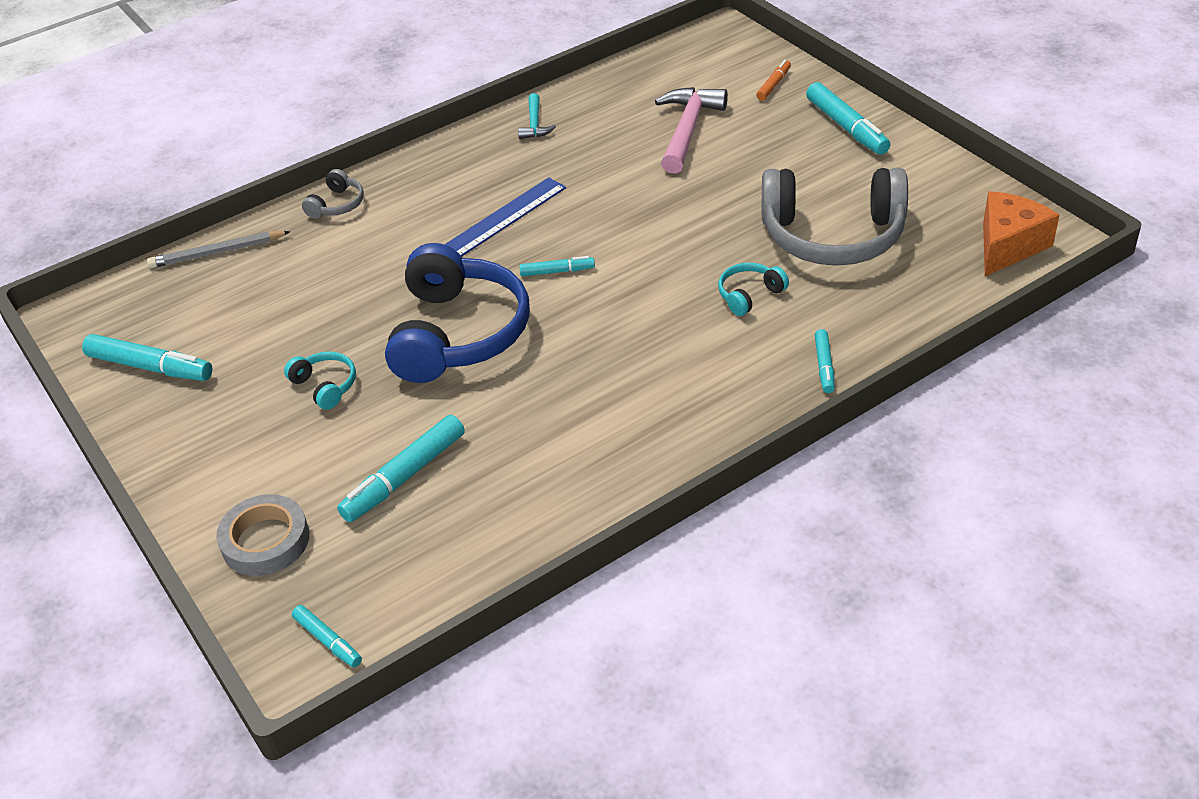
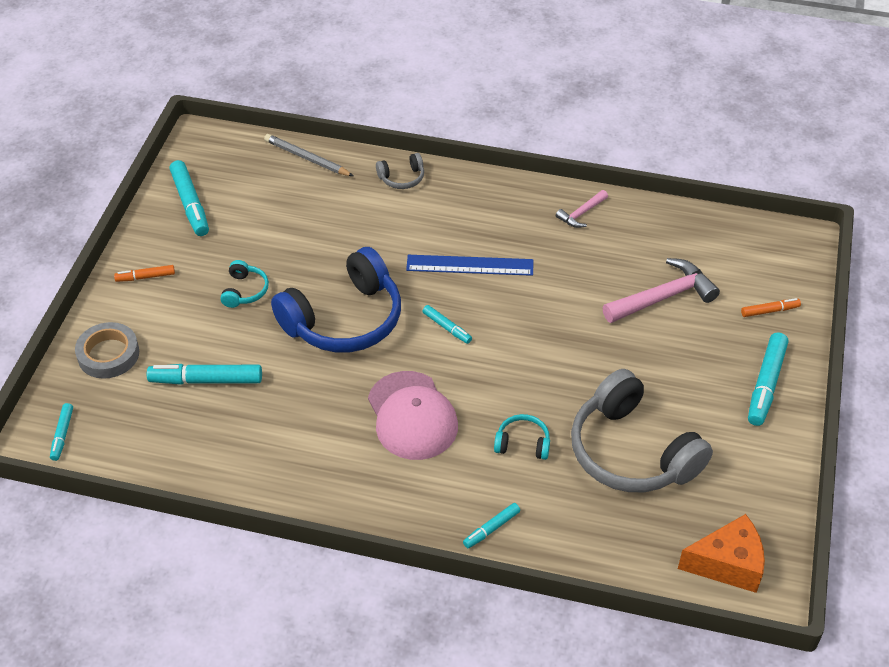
camera: 45 degrees right, 5 degrees up
turquoise hammer [518,93,556,139] -> pink hammer [556,190,608,228]
none -> orange marker [114,265,175,282]
none -> pink cap [368,371,458,460]

